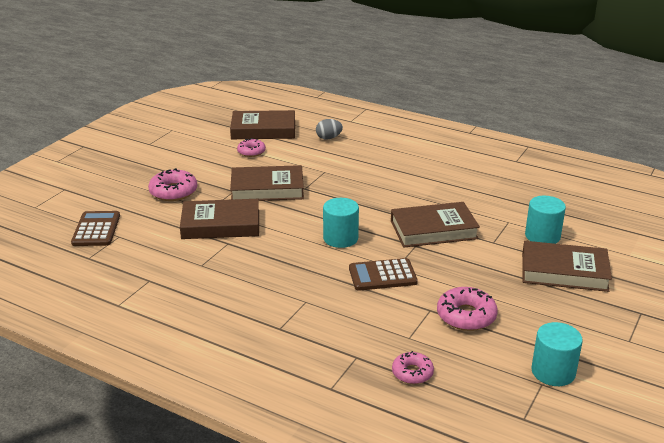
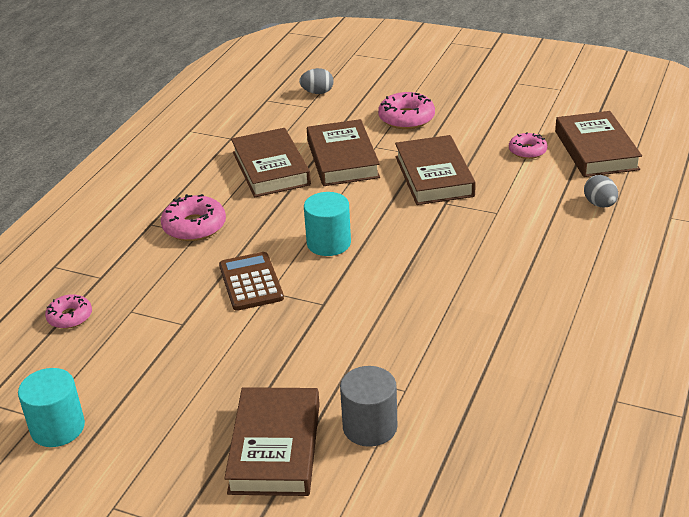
camera: 85 degrees right, 5 degrees up
brown calculator [71,211,120,246] -> grey egg [299,68,334,94]
brown book [391,202,480,248] -> brown book moved to [231,128,311,197]
pink donut [437,287,498,331] -> pink donut moved to [161,194,226,241]
turquoise cylinder [525,196,566,244] -> grey cylinder [340,366,397,447]

